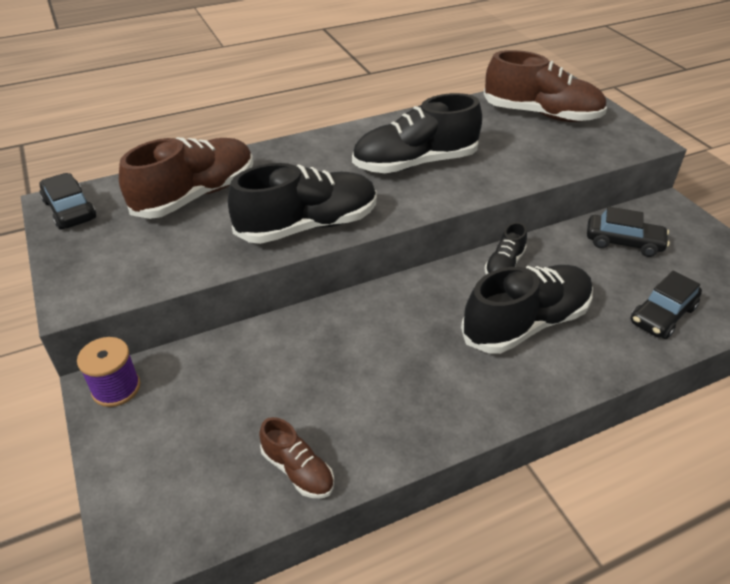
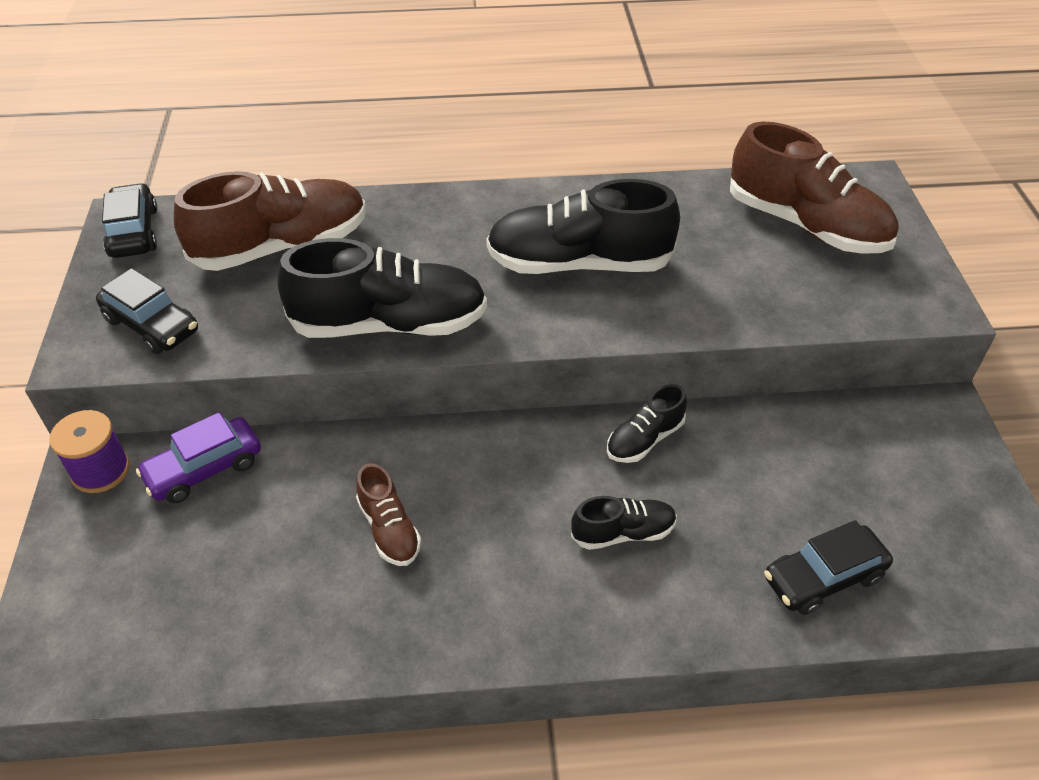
camera: 20 degrees right, 5 degrees up
brown shoe [259,417,334,498] -> brown shoe moved to [356,463,421,566]
black shoe [461,265,593,354] -> black shoe [571,496,677,550], size x0.50
black car [587,206,670,257] -> black car moved to [96,268,198,354]
none -> purple car [136,412,261,503]

